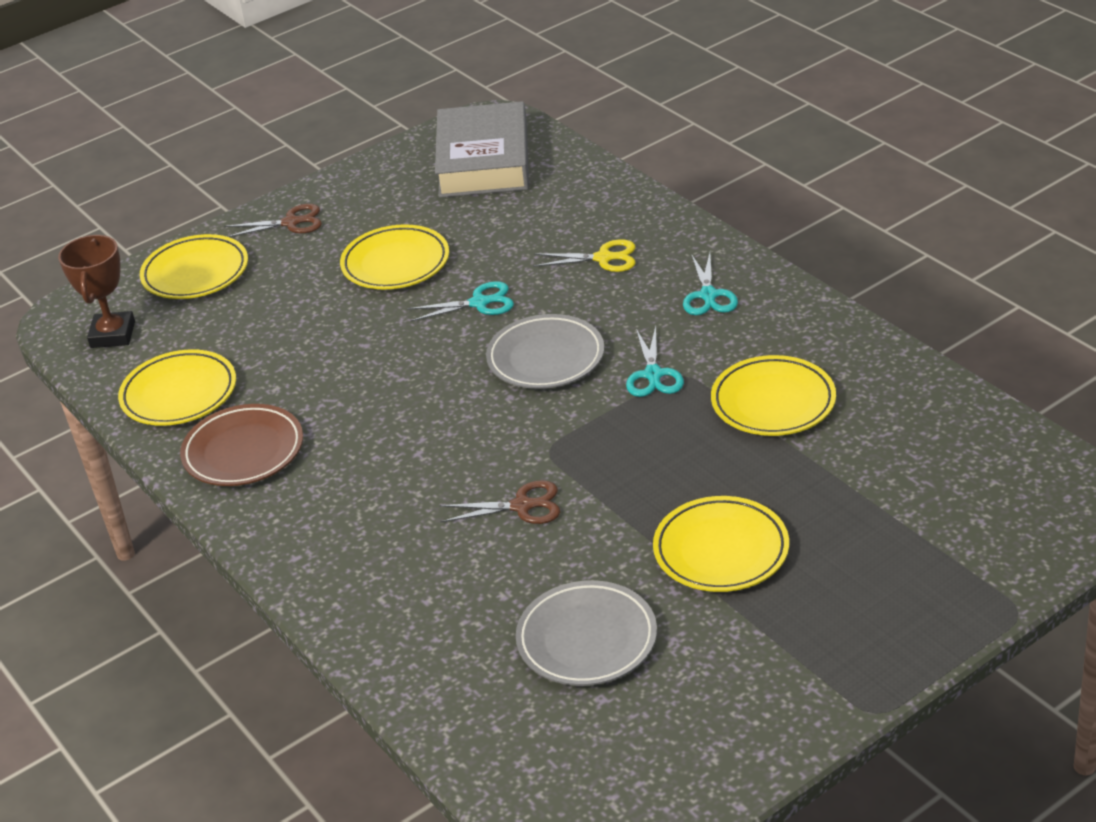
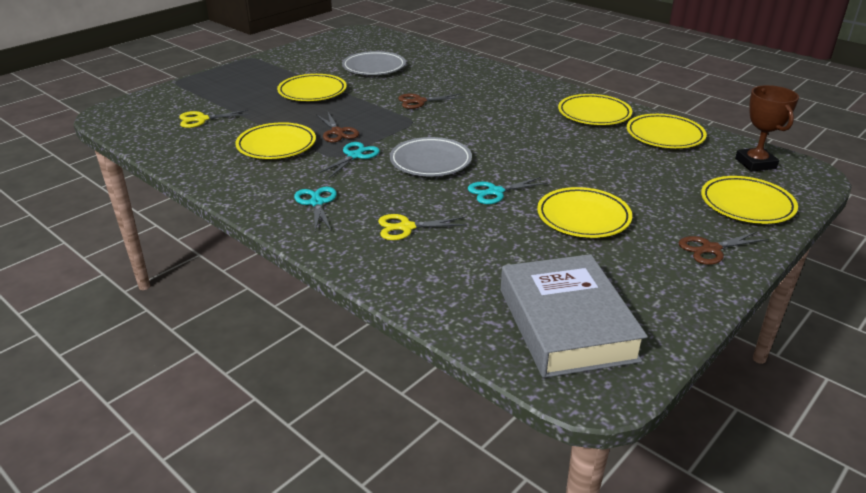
camera: 165 degrees right, 5 degrees down
brown plate [180,404,303,486] -> yellow plate [558,94,632,125]
turquoise scissors [626,326,684,397] -> turquoise scissors turned 45 degrees clockwise [317,142,380,178]
none -> yellow scissors [179,110,250,128]
none -> brown scissors [316,112,359,142]

